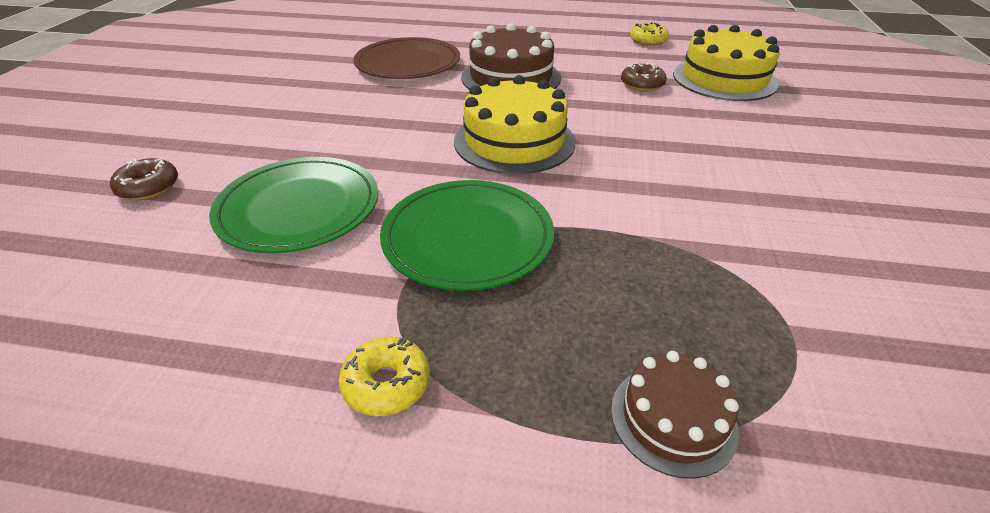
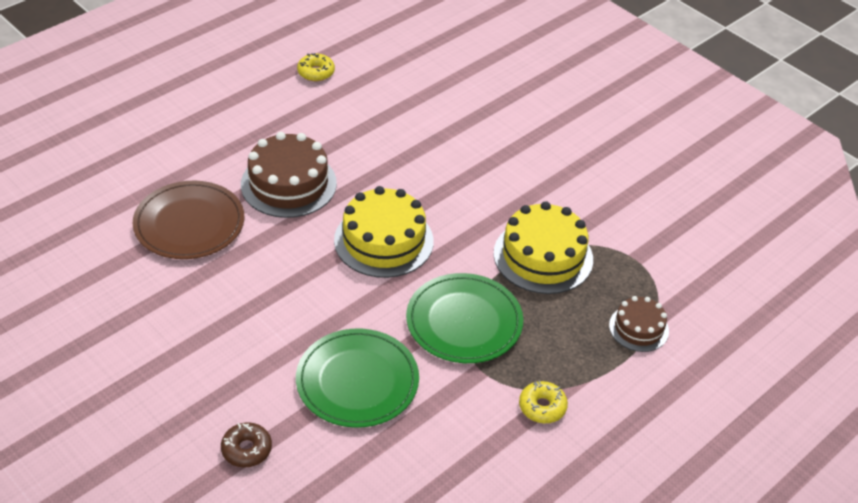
camera: 55 degrees left, 5 degrees up
brown donut [621,63,667,91] -> none
yellow cake [673,25,780,101] -> yellow cake moved to [494,201,593,294]

